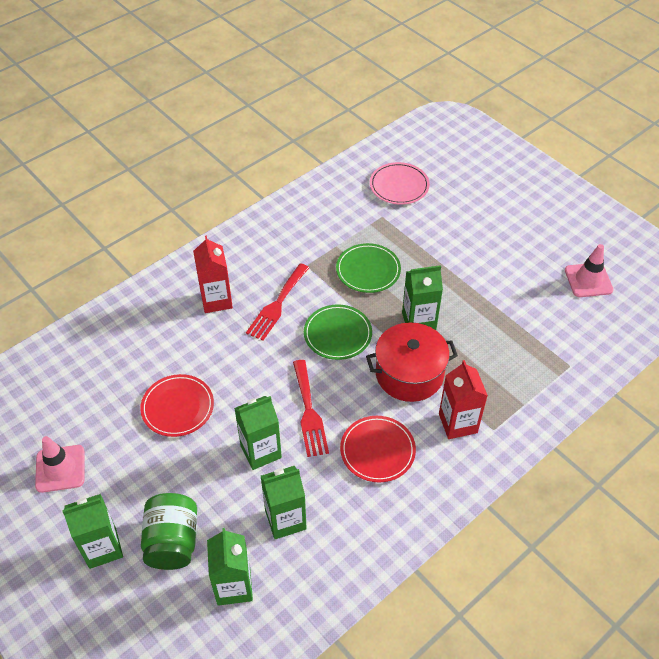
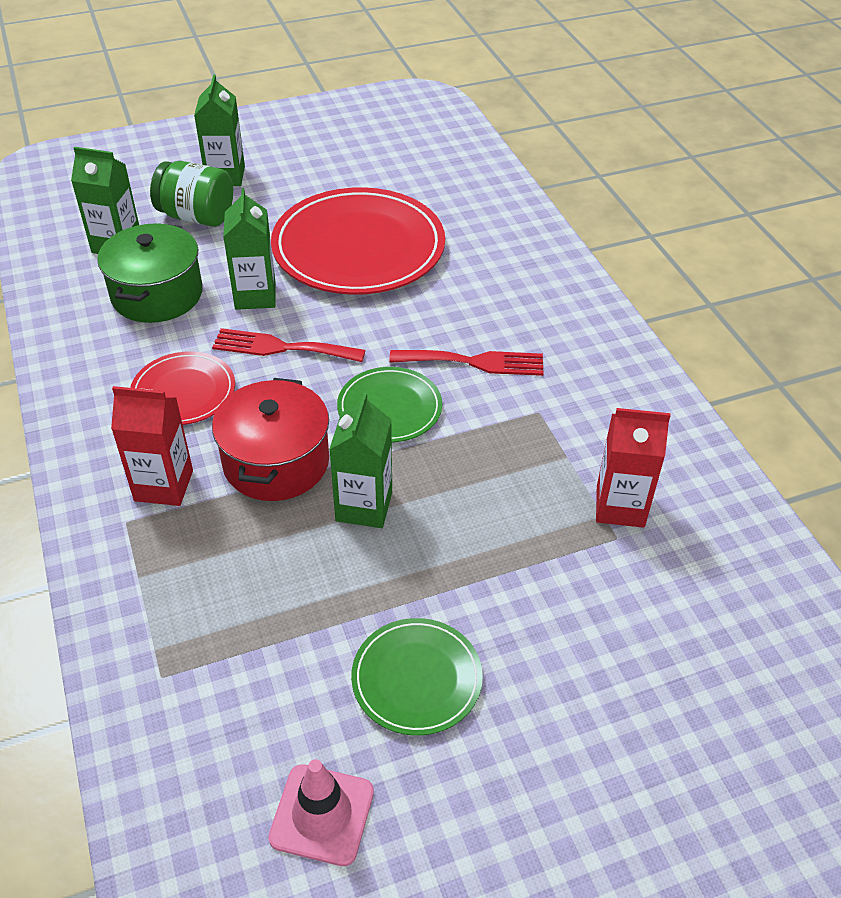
camera: 110 degrees right, 5 degrees down
pink traffic cone [35,436,85,493] -> none
red plate [140,374,214,437] -> red plate [271,187,445,295], size x1.93
red carton [193,236,233,313] -> red carton moved to [596,408,671,528]
red fork [246,263,309,341] -> red fork turned 135 degrees clockwise [389,350,544,376]
green carton [261,466,307,539] -> green pot [97,223,203,323]
green plate [336,243,401,293] -> green plate moved to [351,618,483,736]
pink plate [370,162,430,205] -> none

